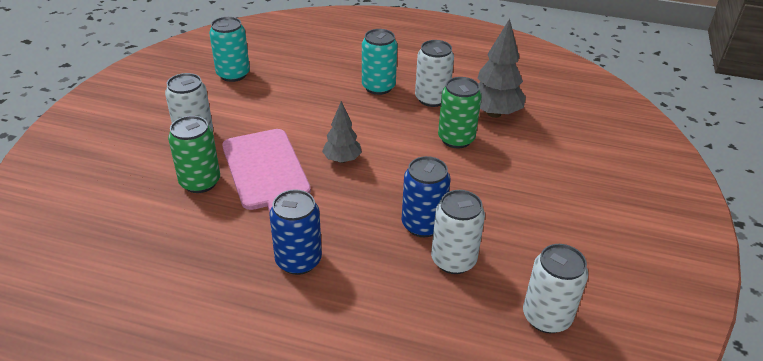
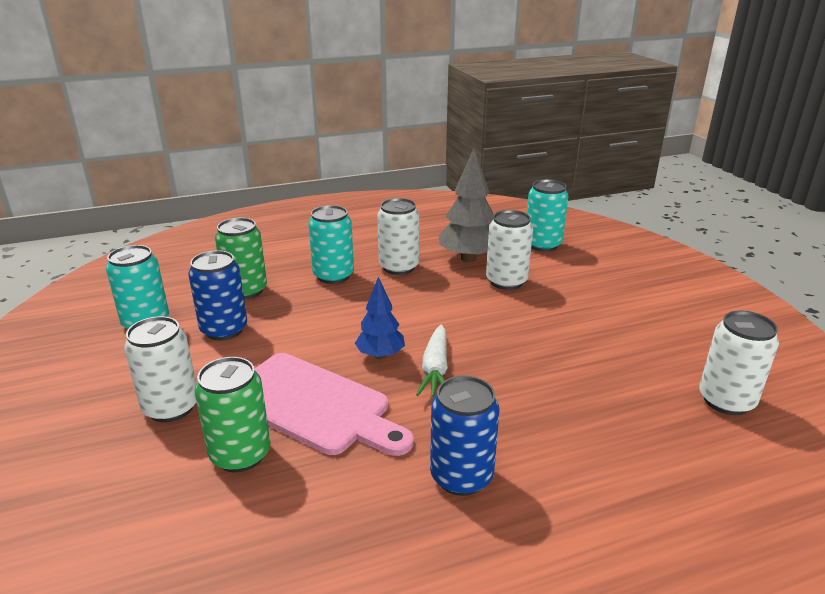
camera: 35 degrees left, 10 degrees down
grey tree [322,101,362,163] -> blue tree [355,277,405,359]
blue can [402,156,451,237] -> blue can moved to [188,250,247,341]
white can [431,190,485,274] -> white can moved to [486,210,533,290]
green can [438,77,482,148] -> green can moved to [215,218,267,299]
none -> white carrot [416,324,448,397]
none -> turquoise can [527,179,568,252]

